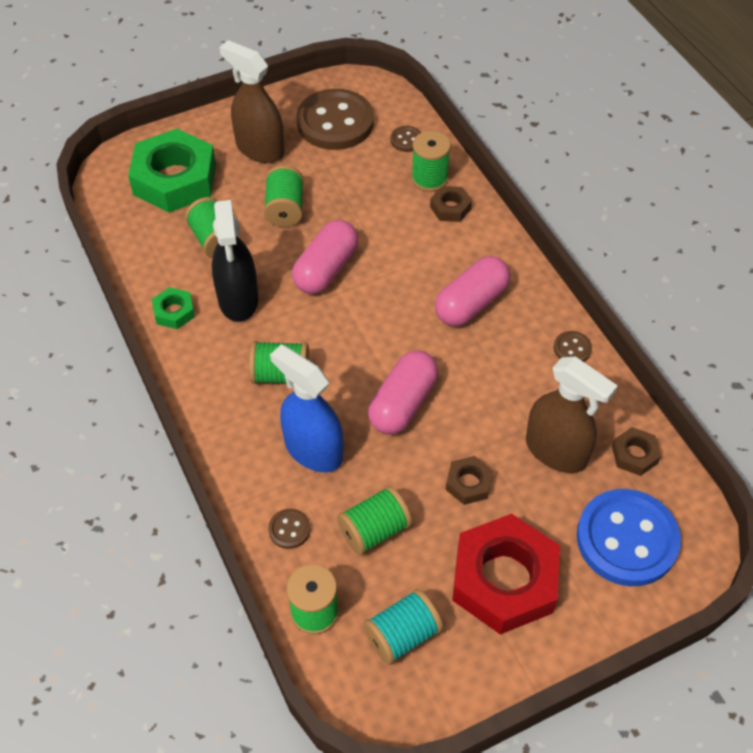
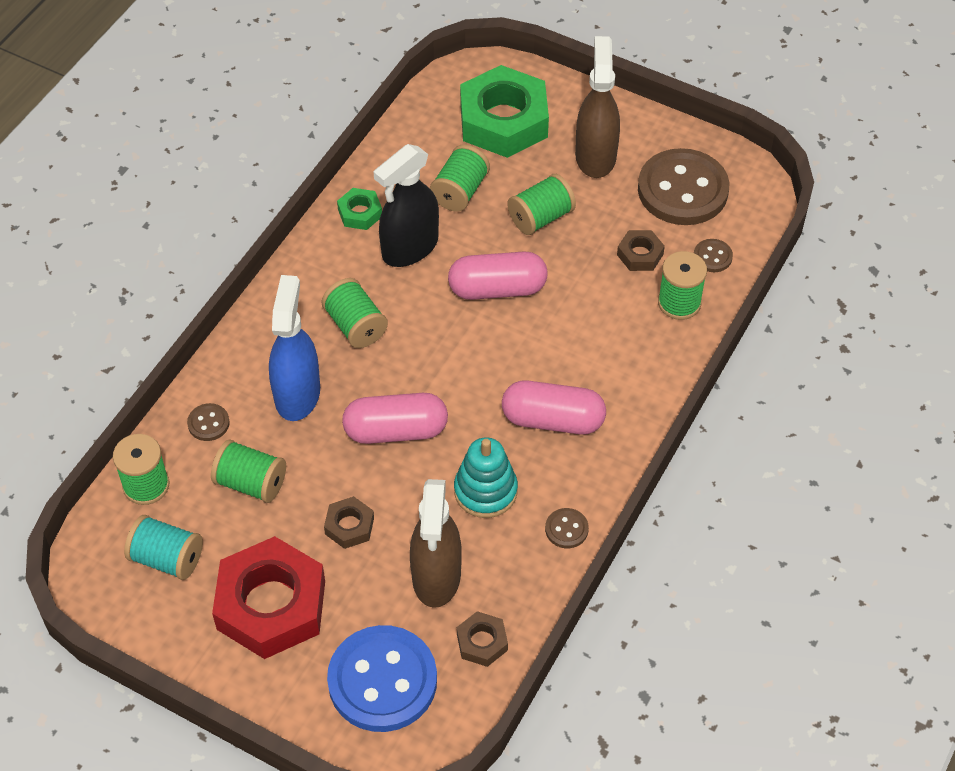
camera: 55 degrees right, 0 degrees up
brown nut [430,186,472,222] -> brown nut moved to [617,230,665,271]
none -> turquoise stacking toy [454,437,518,518]

